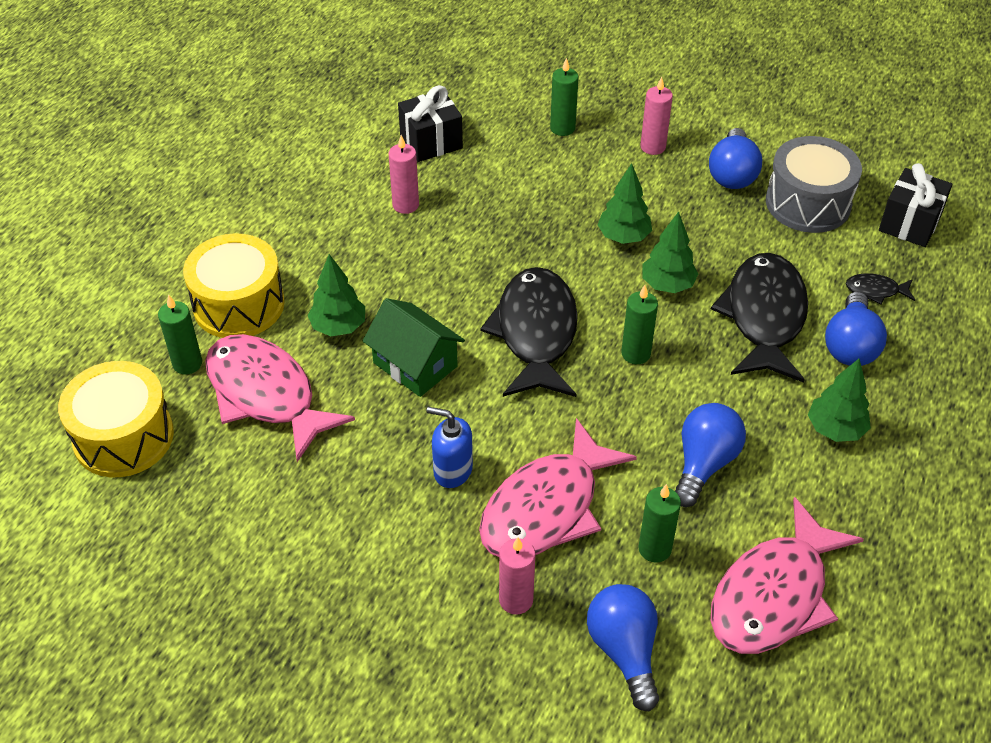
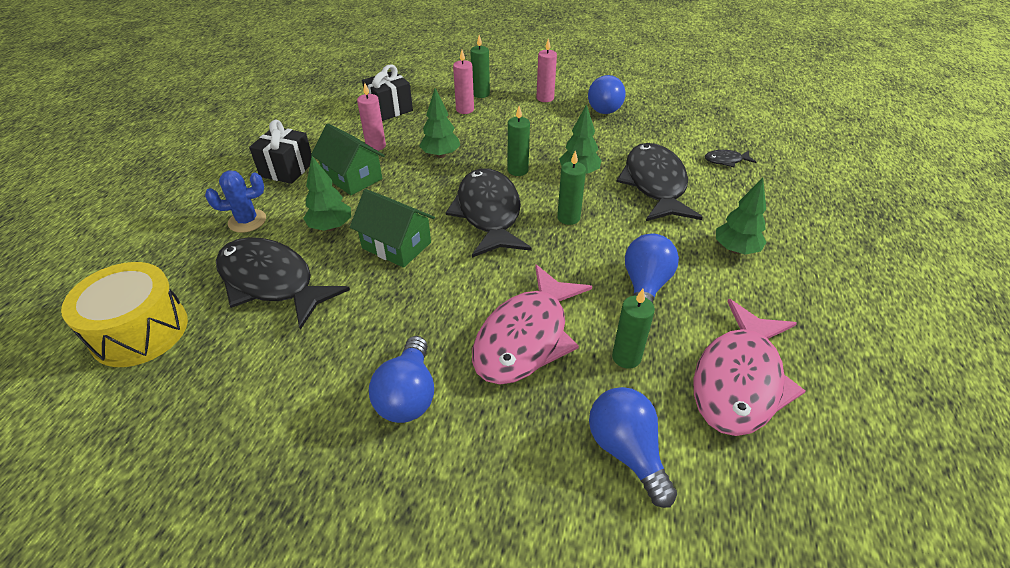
camera: 10 degrees left, 5 degrees down
green candle [158,294,202,375] -> green candle moved to [508,106,530,176]
yellow drum [183,234,285,338] -> blue cactus [205,171,266,233]
pink fish [205,334,355,462] -> black fish [216,237,350,330]
blue soap dispenser [426,407,473,488] -> none
pink candle [499,537,536,615] -> pink candle moved to [453,50,474,114]
green tree [597,163,652,244] -> green tree moved to [419,88,460,158]
grey drum [766,136,862,233] -> none
blue light bulb [825,292,887,366] -> blue light bulb moved to [369,336,434,423]
black gift [879,163,952,247] -> black gift moved to [249,120,312,184]
none -> green house [311,123,385,195]

